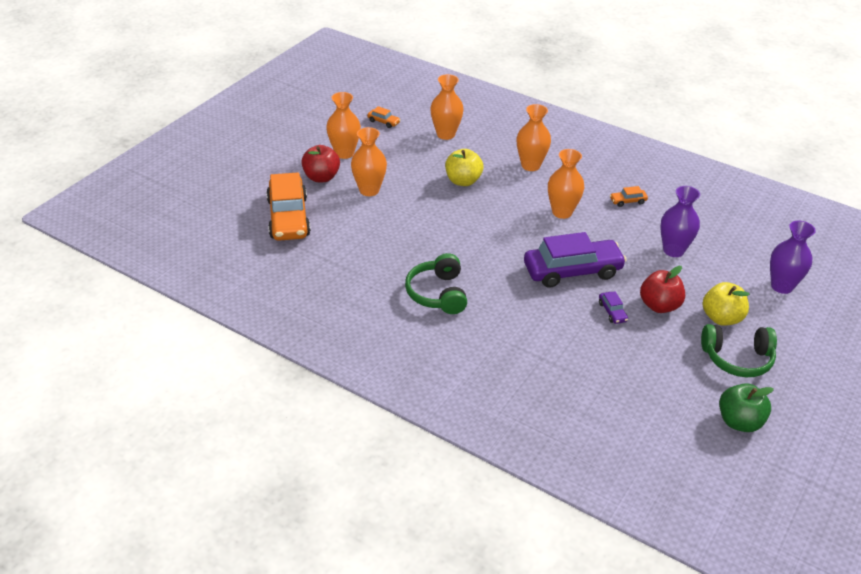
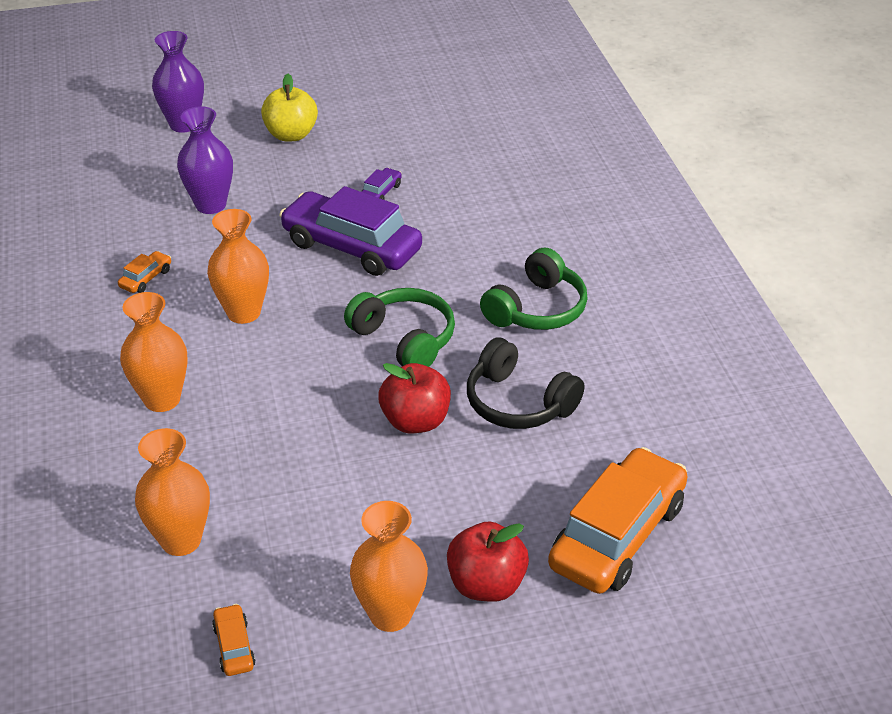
camera: 135 degrees left, 0 degrees up
orange vase [351,127,387,196] -> none
yellow apple [445,149,483,186] -> none
orange car [610,186,648,207] -> orange car turned 90 degrees counterclockwise [118,251,171,293]
red apple [640,266,685,313] -> red apple moved to [378,363,451,433]
green headphones [701,324,777,377] -> green headphones moved to [344,288,455,367]
green apple [719,383,774,432] -> none
none -> black headphones [467,337,585,429]

